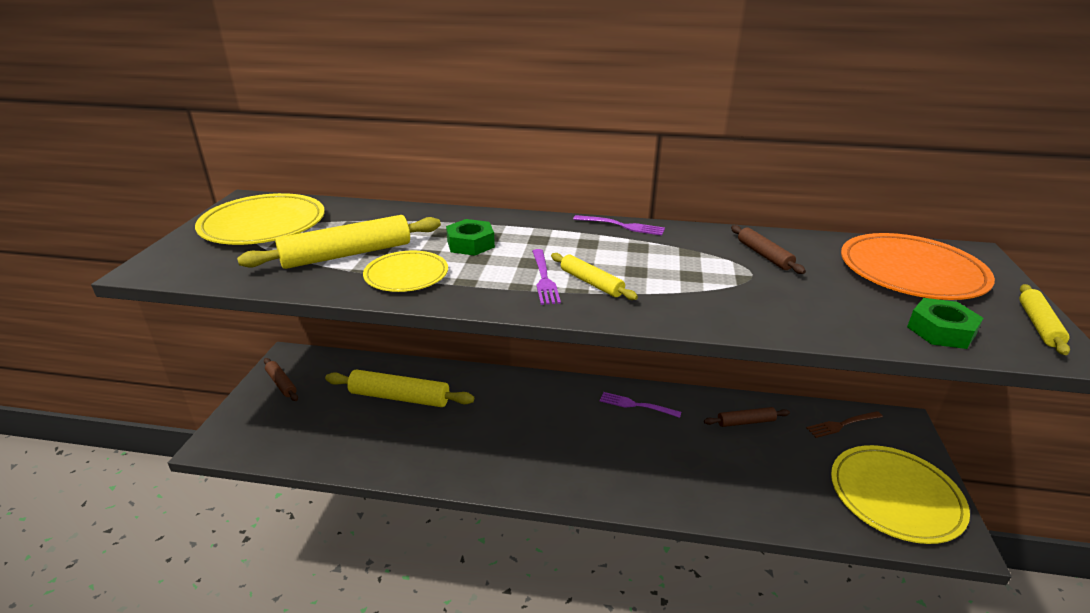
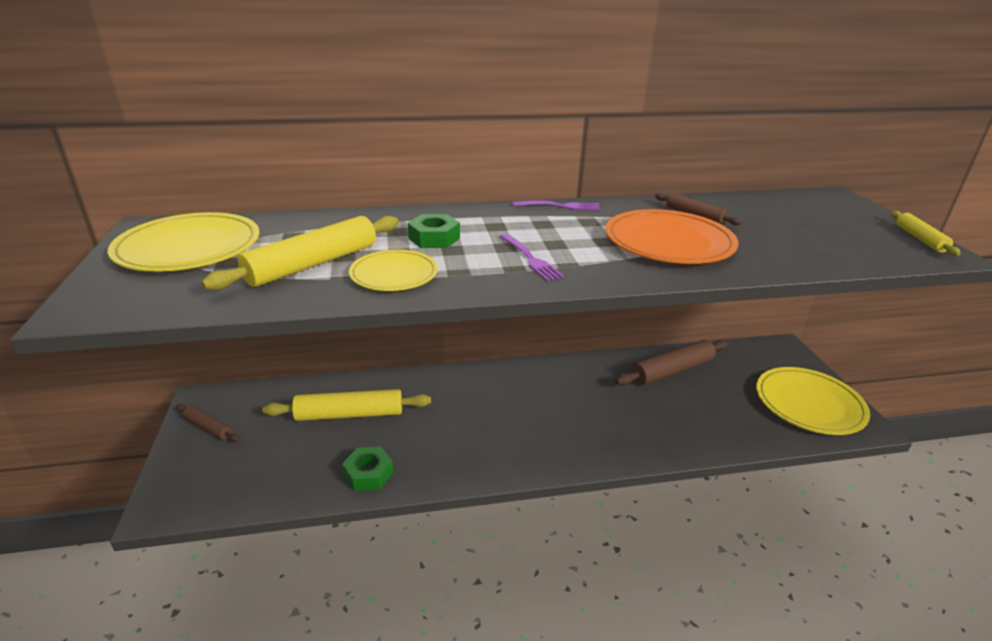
camera: 20 degrees left, 0 degrees up
yellow rolling pin [551,253,638,300] -> none
purple fork [600,392,681,418] -> none
brown rolling pin [704,407,790,427] -> brown rolling pin [615,340,728,386], size x1.82
brown fork [806,411,883,438] -> none
orange plate [841,233,995,300] -> orange plate moved to [605,209,739,264]
green nut [907,298,983,349] -> green nut moved to [342,447,393,491]

